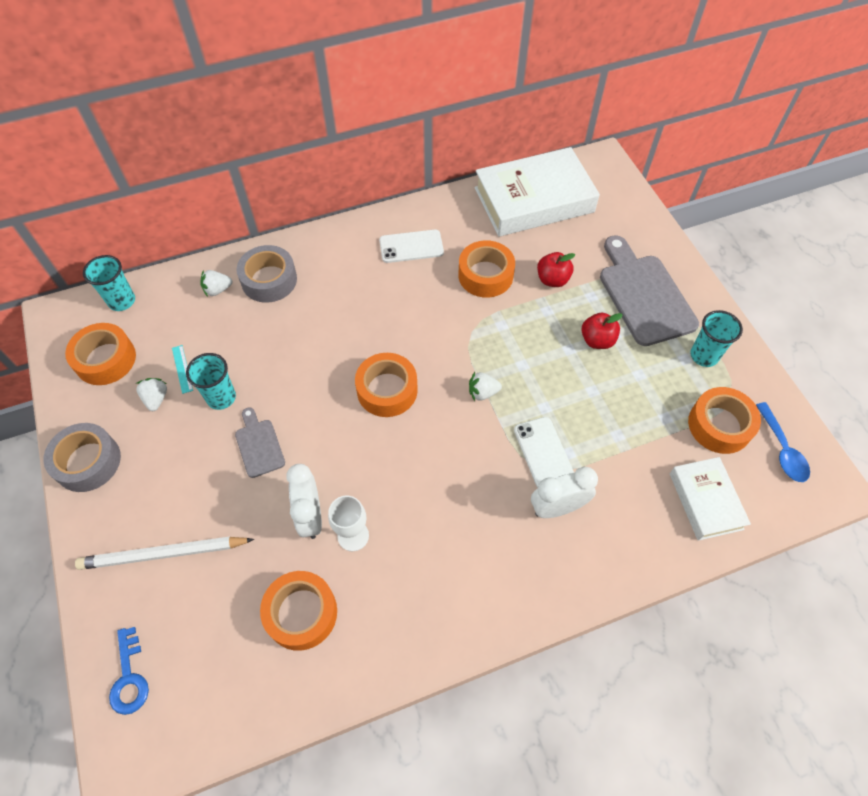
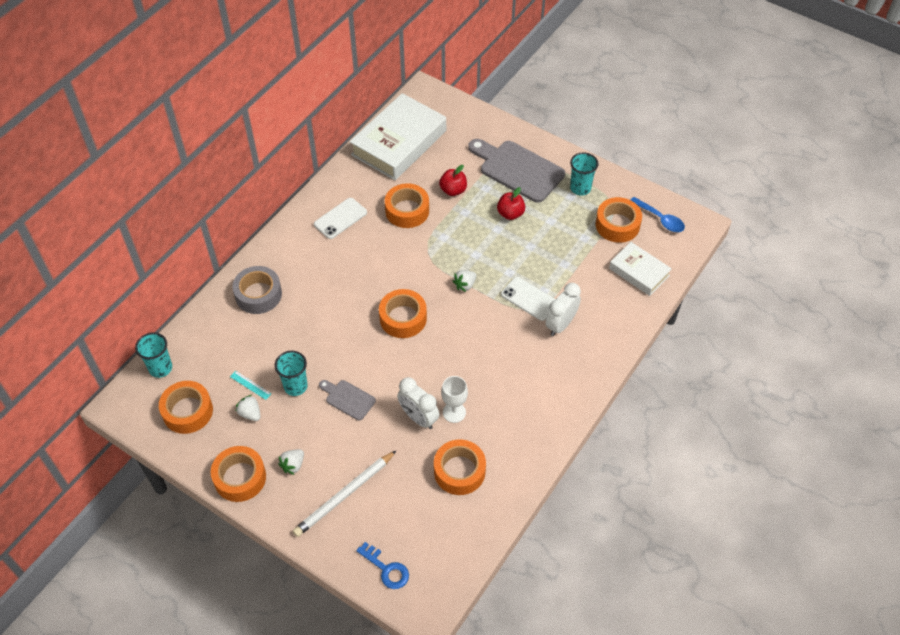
camera: 35 degrees left, 5 degrees down
grey tape [43,423,121,492] -> orange tape [211,446,266,502]
white strawberry [200,270,232,297] -> white strawberry moved to [278,449,304,475]

